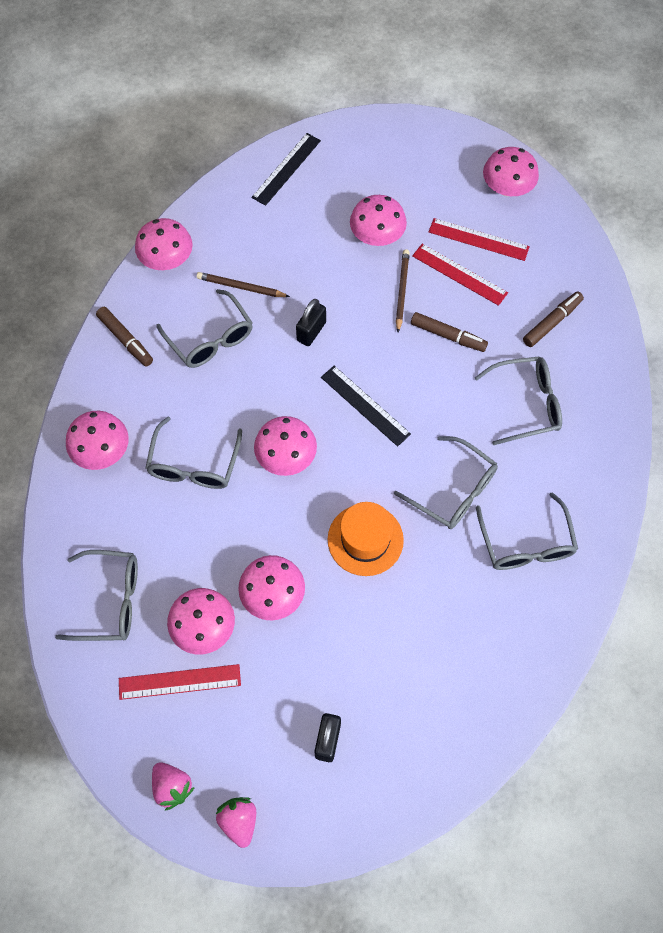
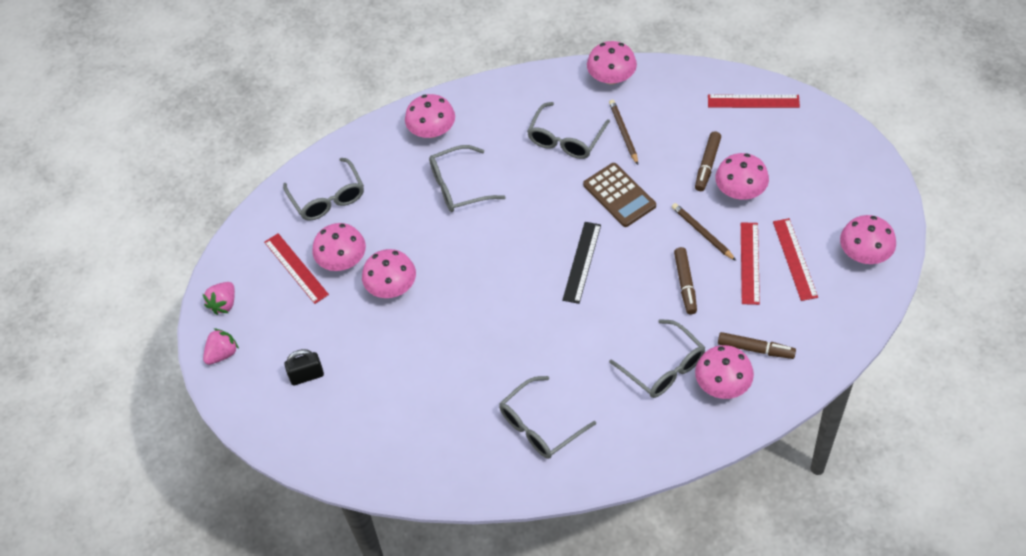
camera: 65 degrees right, 10 degrees down
brown marker [96,307,153,366] -> brown marker moved to [695,131,721,191]
black ruler [251,133,321,206] -> red ruler [708,95,800,108]
pink mushroom [254,416,317,476] -> pink mushroom moved to [695,345,754,399]
black padlock [296,299,326,346] -> brown calculator [583,163,656,227]
orange hat [328,502,404,576] -> none
grey glasses [394,436,498,529] -> none
brown pencil [396,249,410,332] -> brown pencil turned 105 degrees counterclockwise [672,203,736,261]

